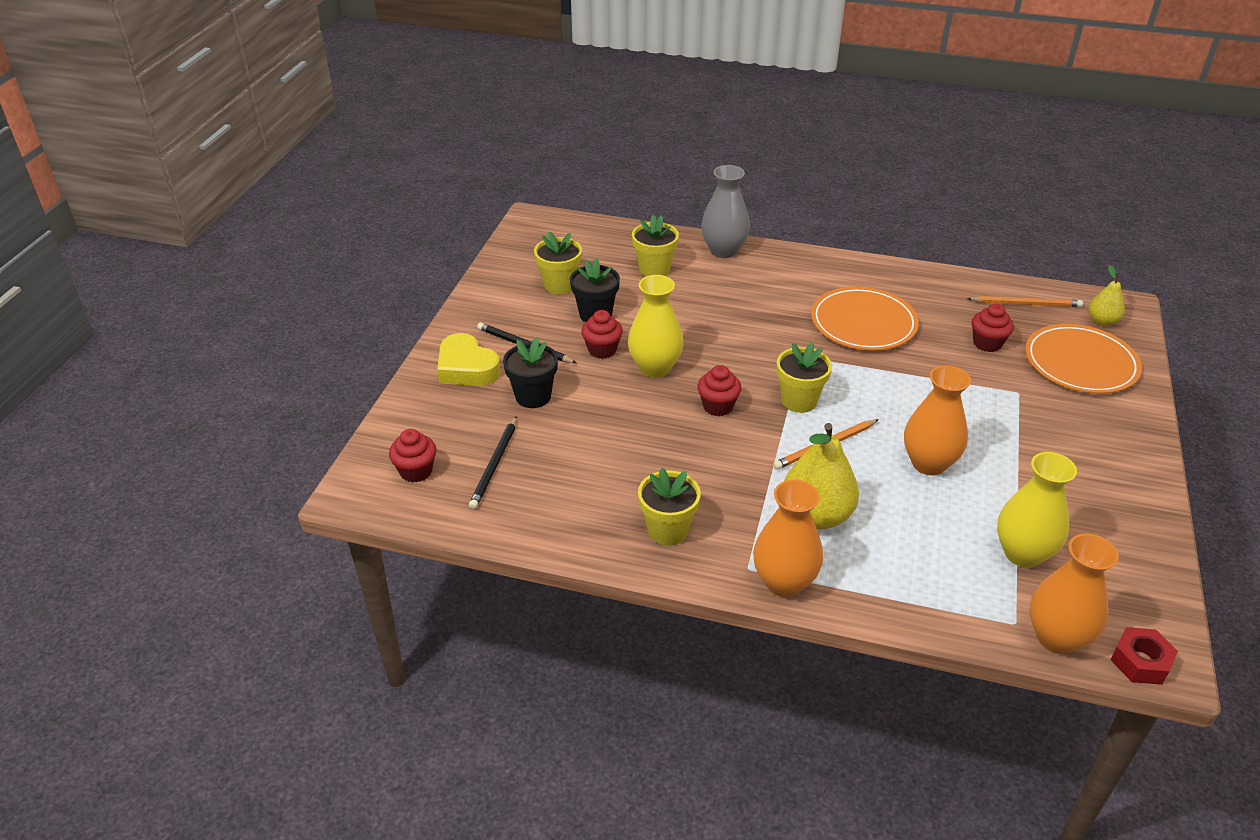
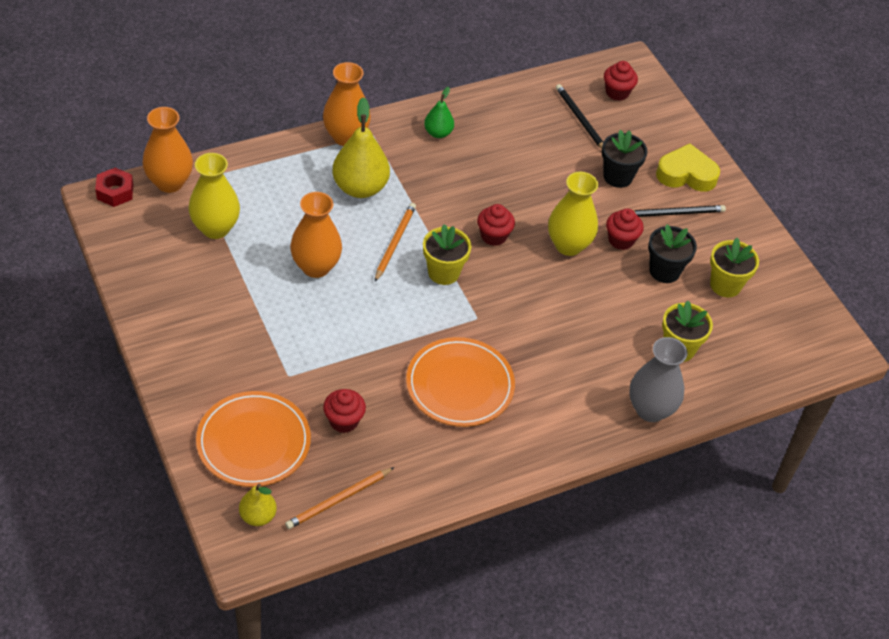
camera: 135 degrees right, 10 degrees up
yellow flower pot [638,468,701,546] -> green pear [424,87,454,138]

